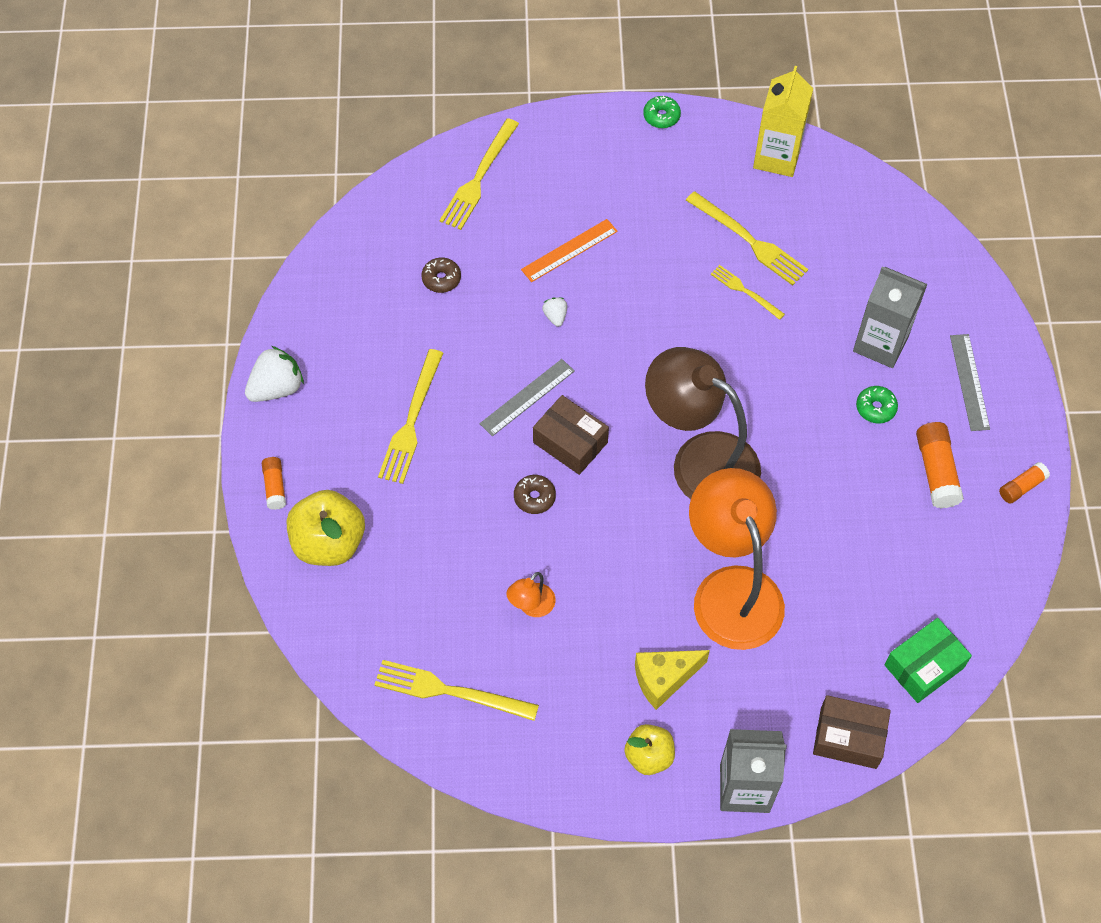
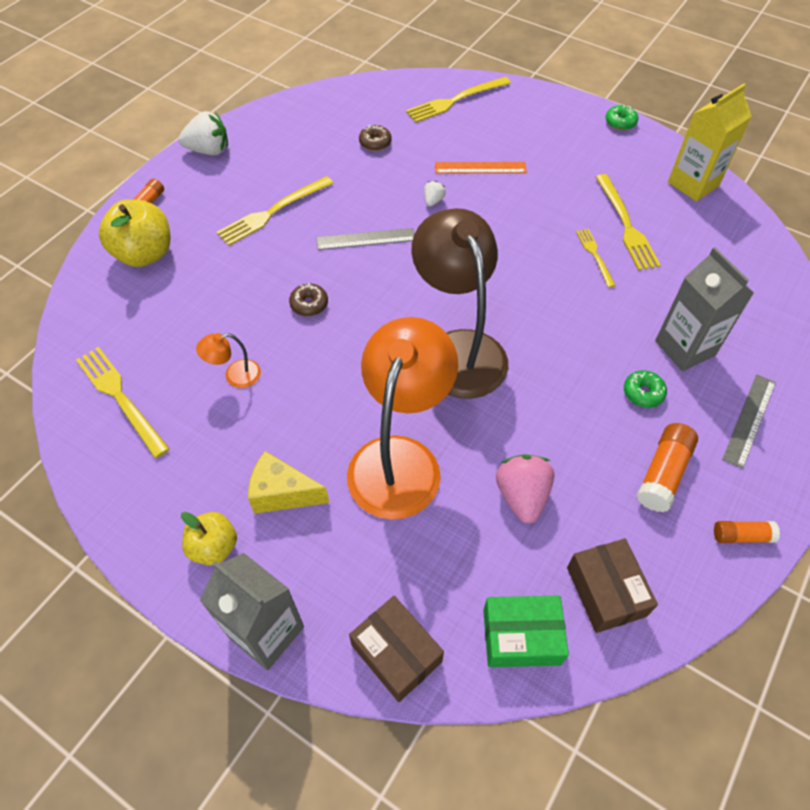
camera: 35 degrees right, 5 degrees down
brown box [533,395,609,475] -> brown box moved to [567,538,658,633]
none -> pink strawberry [496,454,555,524]

